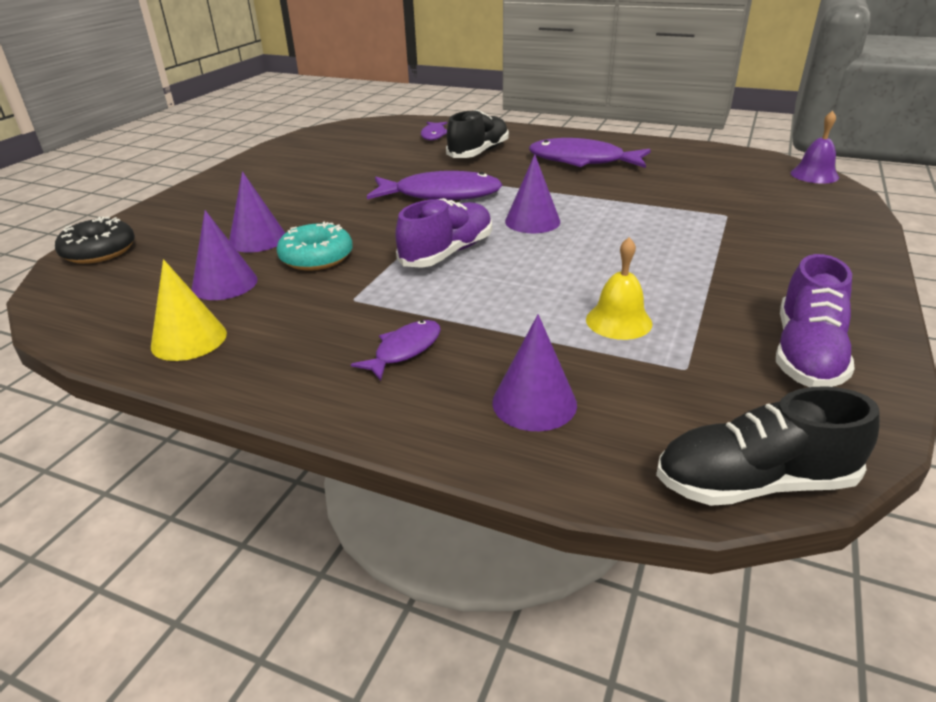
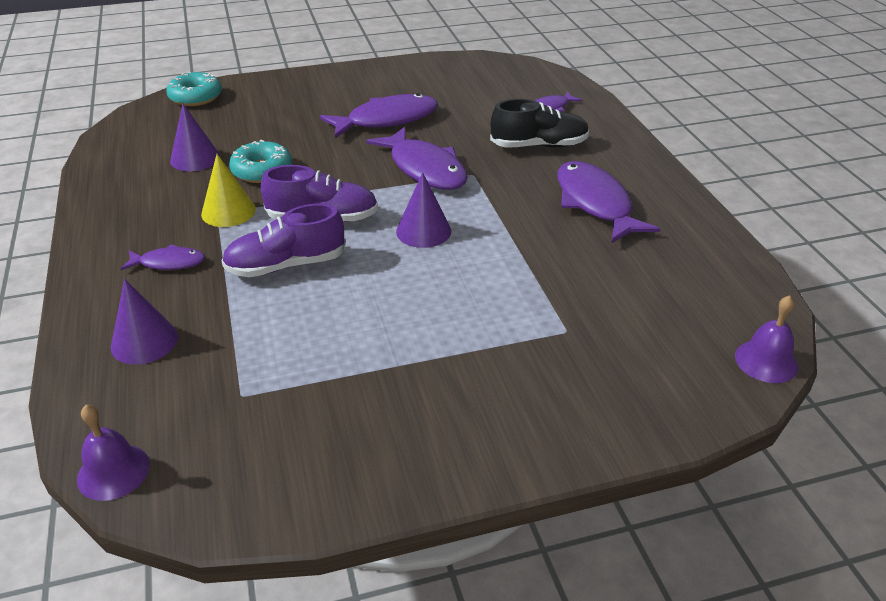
camera: 50 degrees right, 5 degrees up
black donut [55,217,135,264] -> turquoise donut [166,72,222,106]
yellow cone [151,259,227,361] -> yellow cone moved to [201,154,256,227]
purple cone [229,171,285,252] -> none
yellow bell [586,237,652,340] -> none
black shoe [656,386,880,506] -> purple bell [77,405,150,501]
purple shoe [776,254,855,387] -> purple shoe moved to [222,203,345,277]
none -> purple fish [320,93,438,138]

